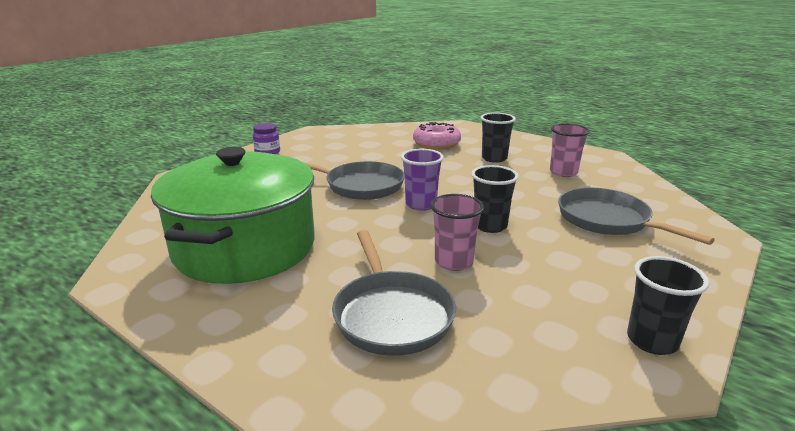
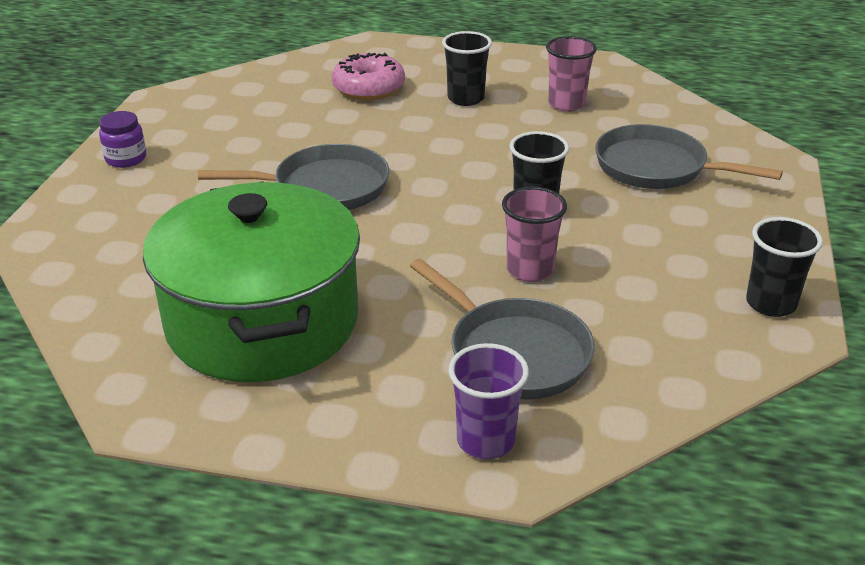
camera: 25 degrees left, 10 degrees up
purple cup [401,149,444,211] -> purple cup moved to [448,343,529,459]

